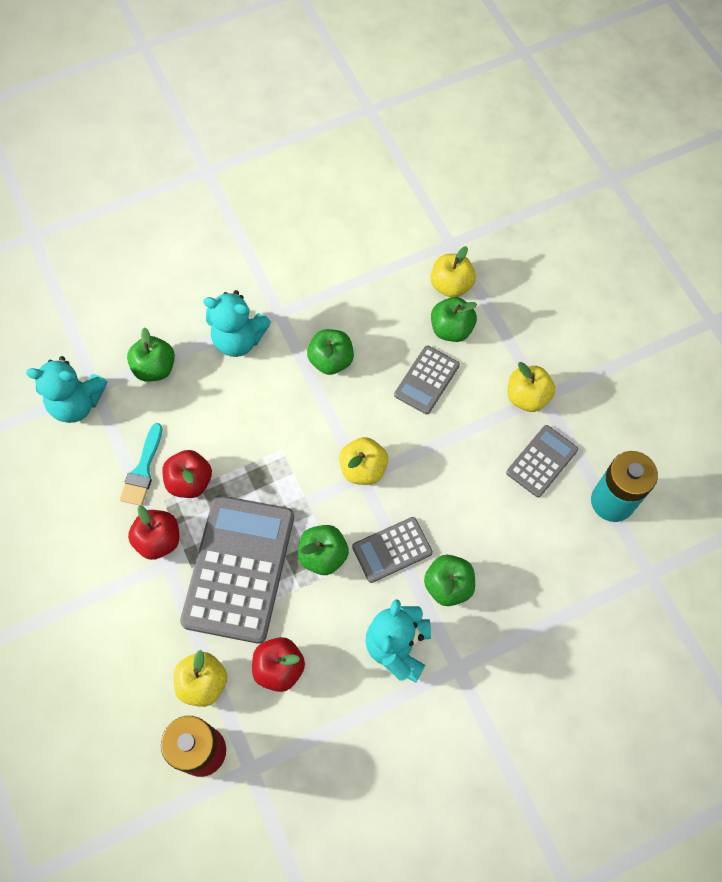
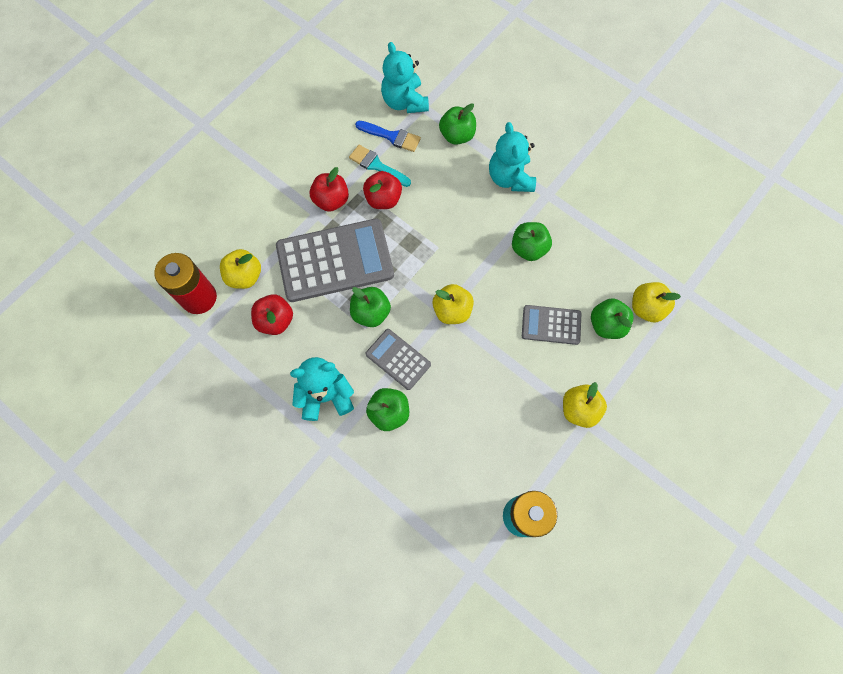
camera: 65 degrees right, 5 degrees up
turquoise brush [120,423,163,506] -> turquoise brush turned 45 degrees clockwise [349,145,411,187]
grey calculator [506,425,578,498] -> none
none -> blue brush [355,121,421,152]

